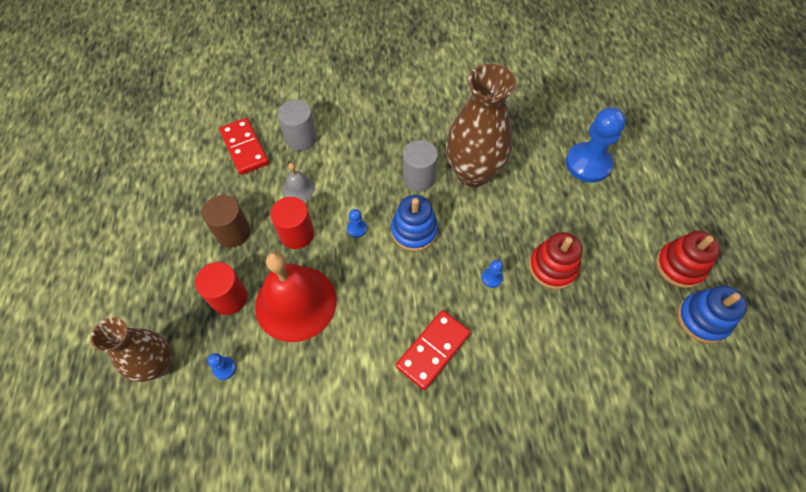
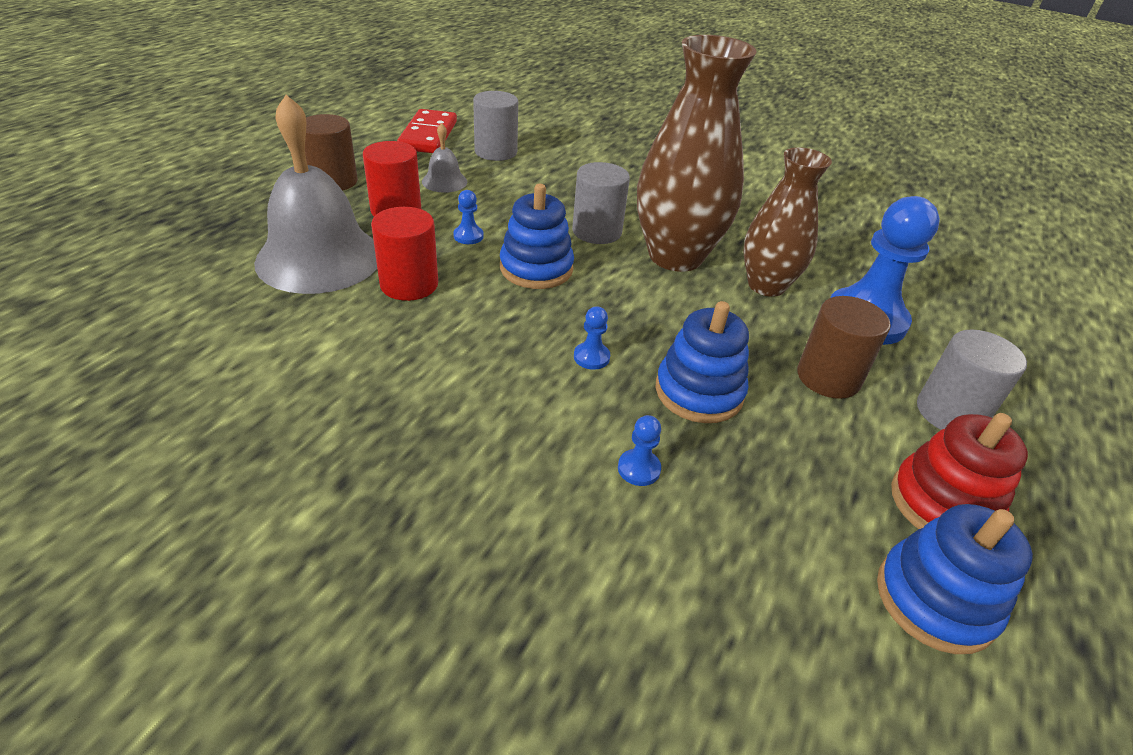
camera: 30 degrees right, 20 degrees down
brown vase [91,317,171,382] -> brown vase moved to [743,147,832,297]
red cylinder [195,262,248,315] -> red cylinder moved to [371,207,438,301]
blue pawn [207,353,236,380] -> blue pawn moved to [618,415,661,486]
red bell [255,252,337,342] -> grey bell [254,95,377,294]
red domino [396,310,471,390] -> none
red stacking toy [529,232,582,289] -> blue stacking toy [655,301,749,423]
none -> brown cylinder [797,296,891,399]
none -> grey cylinder [917,329,1027,430]

